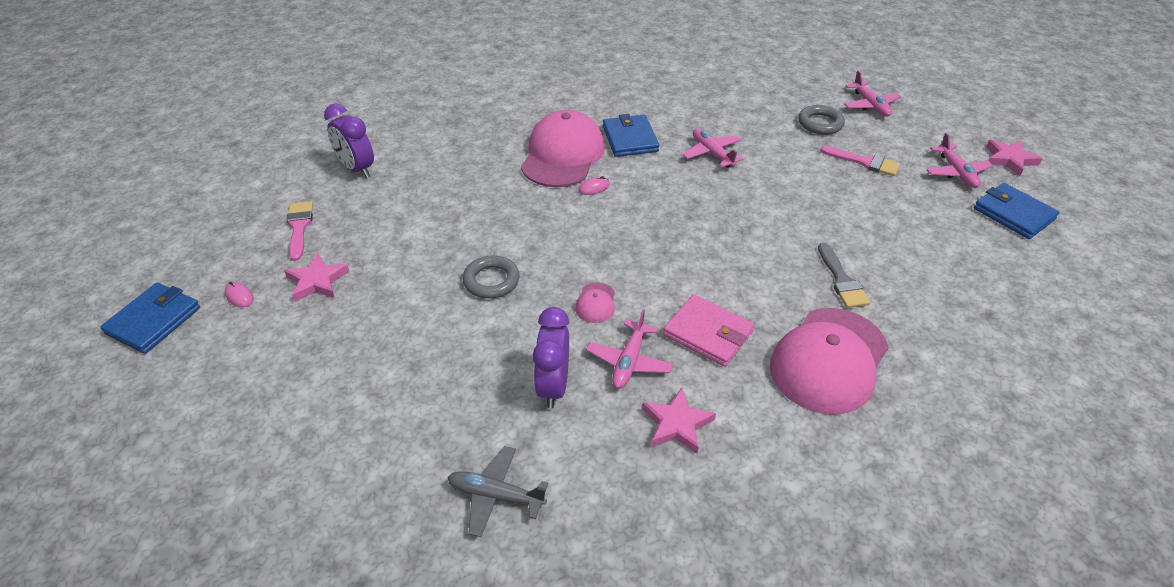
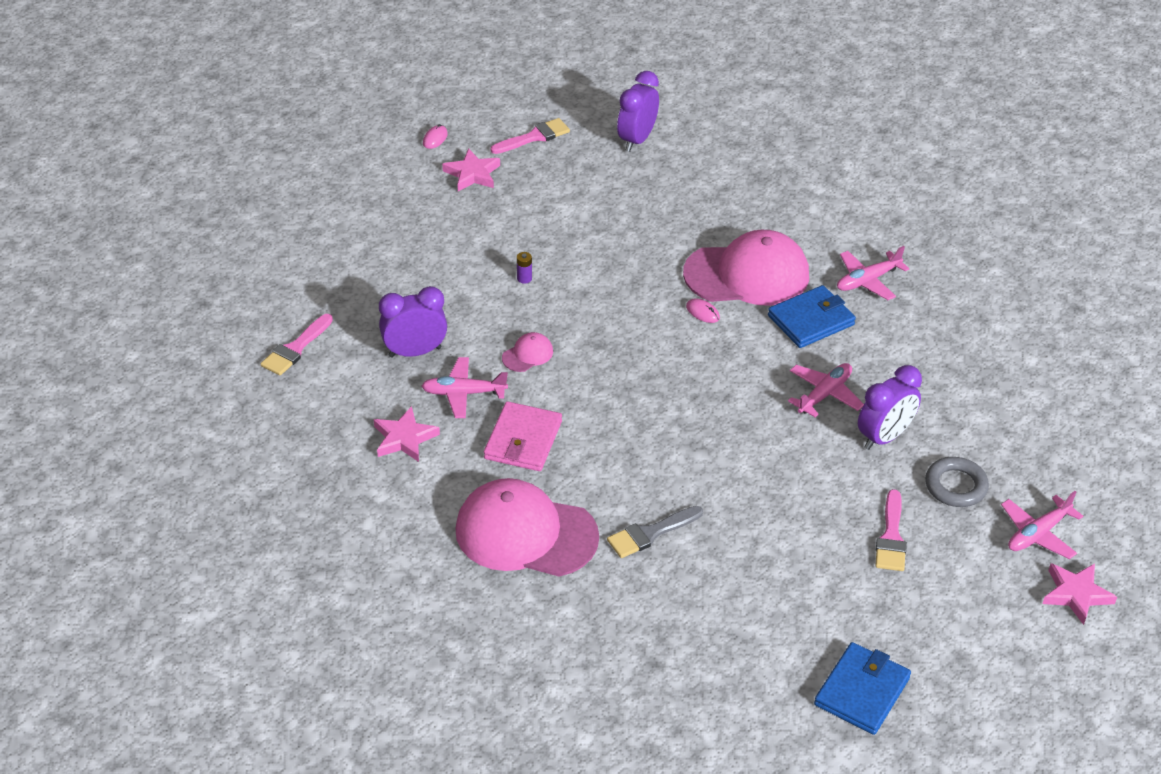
camera: 70 degrees right, 0 degrees up
blue wallet [100,282,200,354] -> none
grey plane [447,446,548,537] -> pink brush [261,314,333,375]
grey ring [463,255,520,299] -> purple battery [517,252,532,284]
pink cap [575,283,615,323] -> pink cap turned 150 degrees clockwise [502,332,553,372]
pink plane [926,133,993,188] -> pink plane moved to [837,246,909,300]
pink star [986,140,1043,176] -> pink star moved to [1042,563,1117,625]
none -> purple clock [858,365,922,450]

